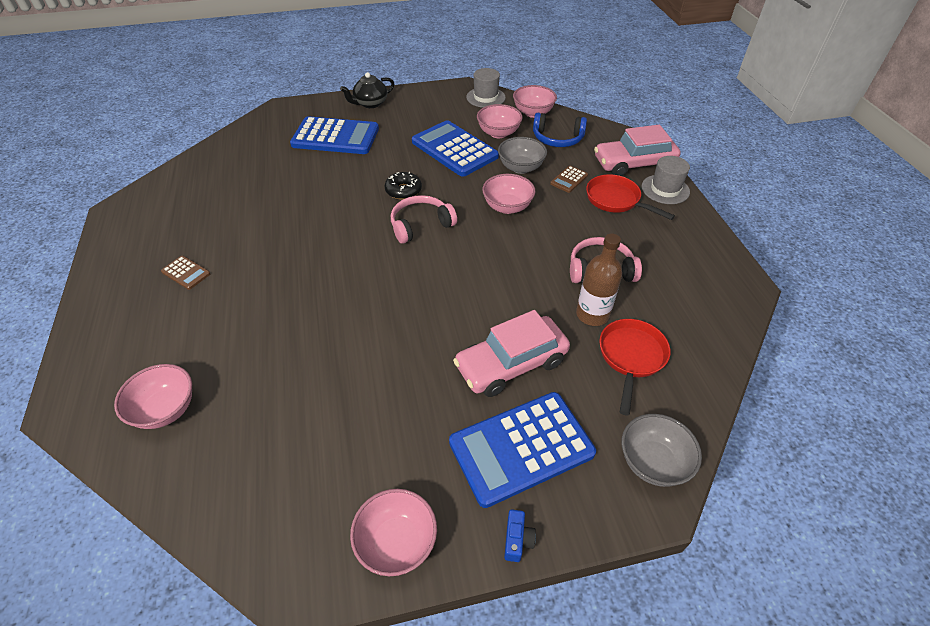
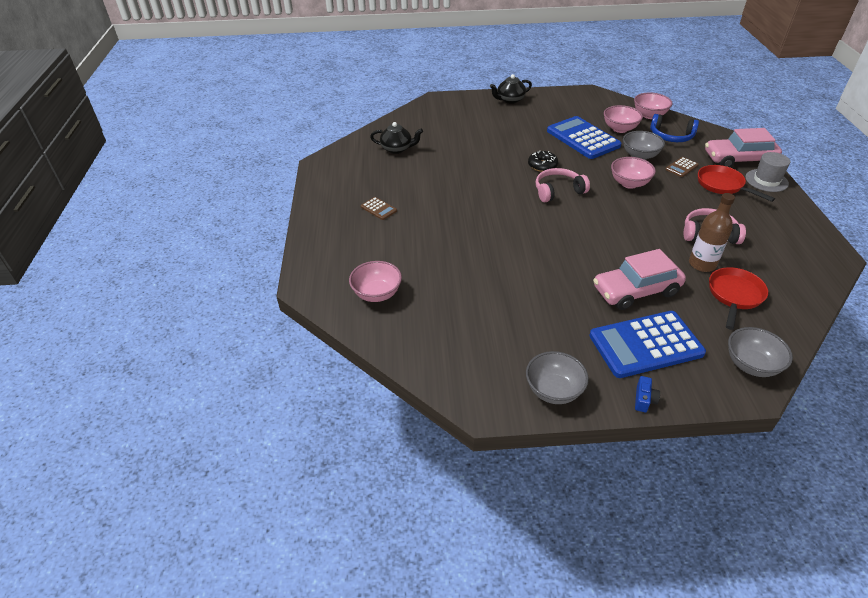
camera: 10 degrees right, 5 degrees down
blue calculator [290,116,379,154] -> none
pink bowl [350,489,437,576] -> grey bowl [526,351,589,404]
grey hat [466,68,506,108] -> none
none -> black teapot [370,122,423,154]

